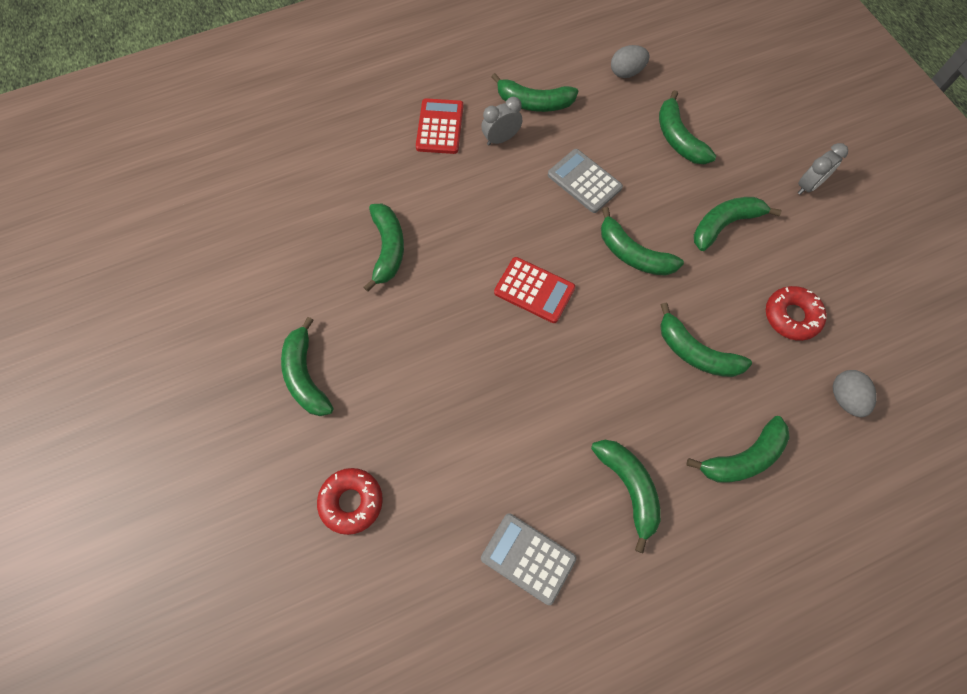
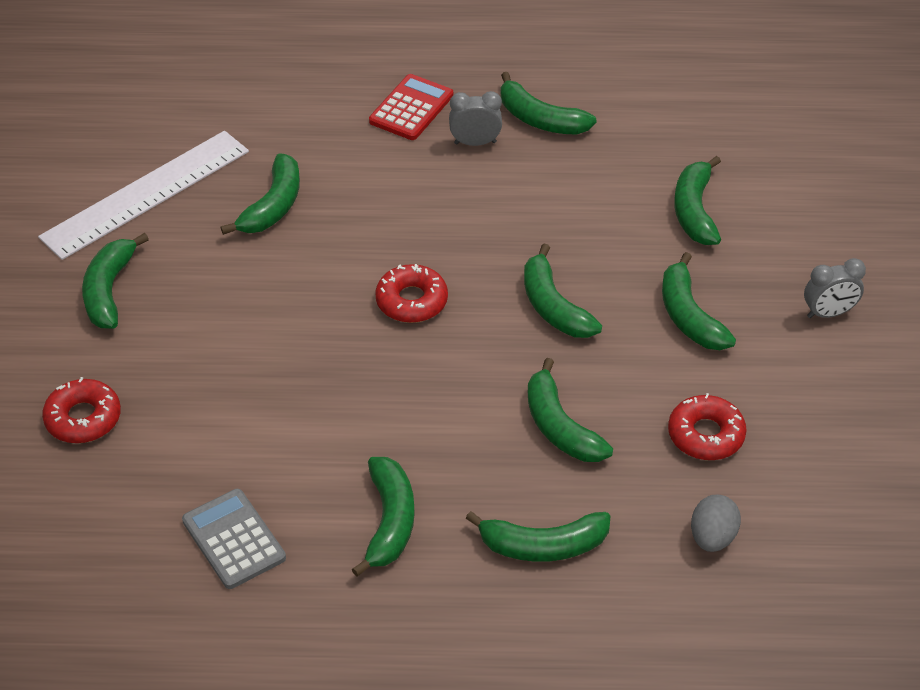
camera: 25 degrees right, 20 degrees down
red calculator [494,257,575,323] -> red donut [375,264,448,323]
grey calculator [548,149,623,213] -> none
grey egg [611,45,649,78] -> none
green banana [694,197,782,251] -> green banana turned 105 degrees counterclockwise [662,252,736,350]
none -> white ruler [38,131,249,260]

